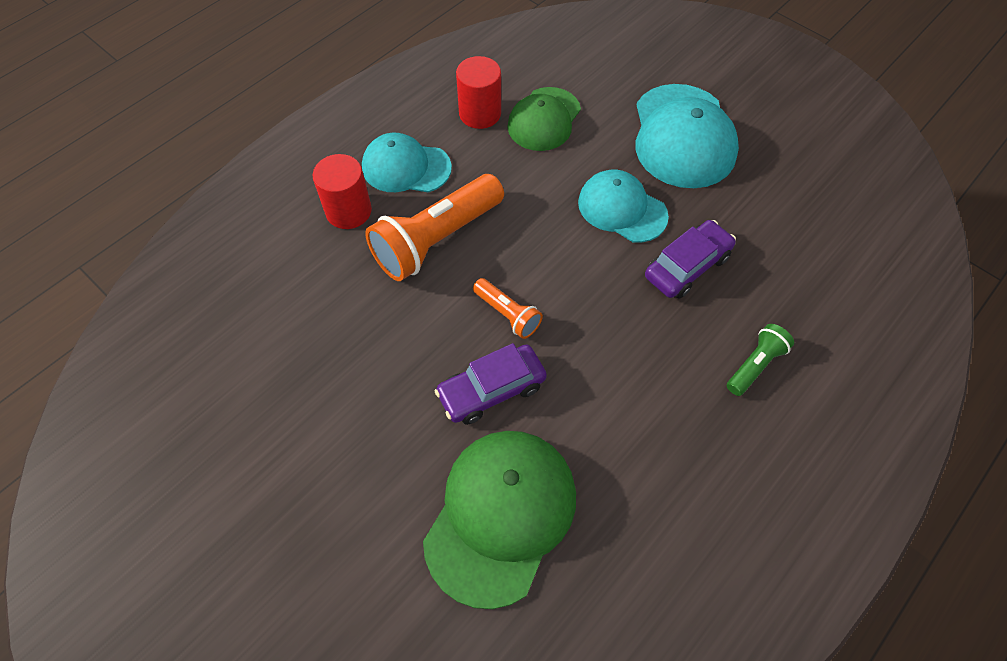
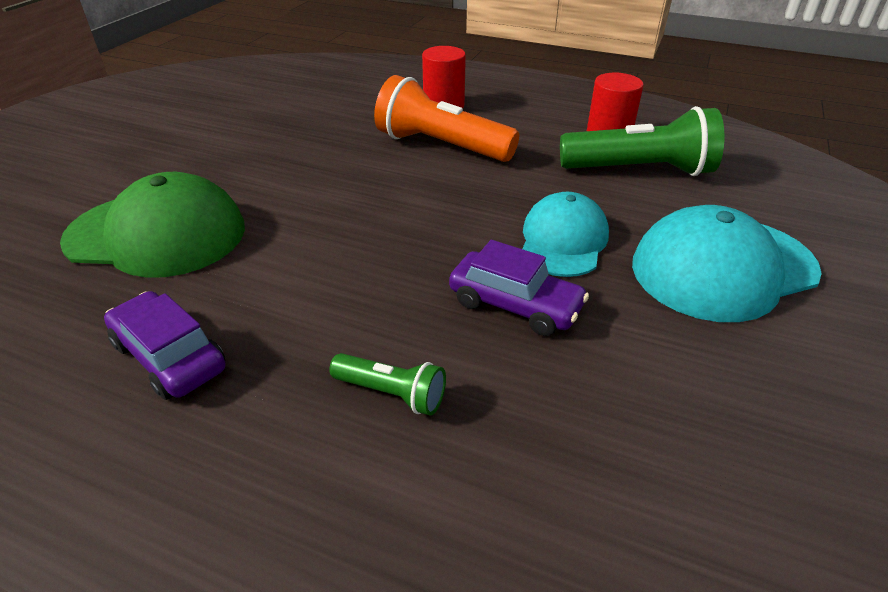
camera: 70 degrees right, 20 degrees down
turquoise cap [362,133,452,192] -> none
purple car [435,343,547,425] -> purple car moved to [104,291,226,400]
orange flashlight [473,278,543,339] -> none
green cap [507,87,581,151] -> green flashlight [560,106,724,176]

